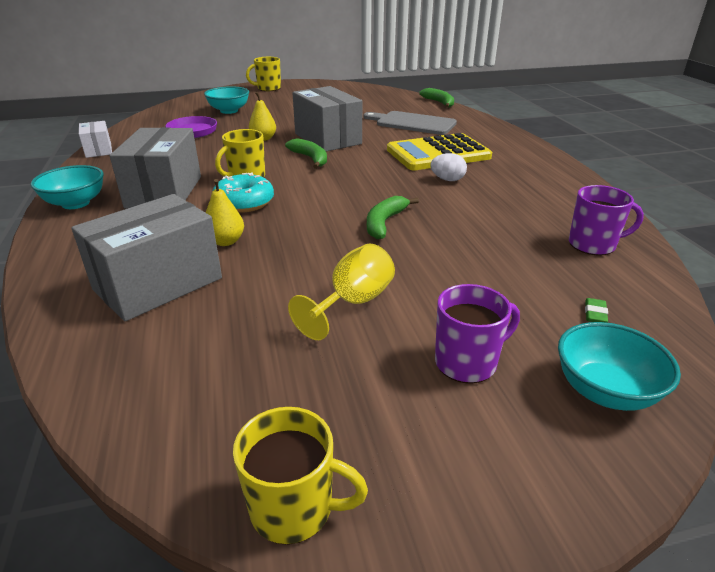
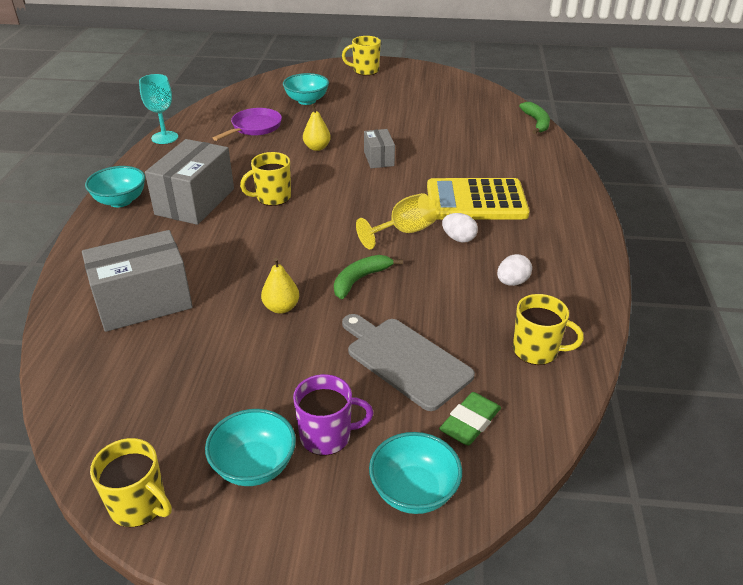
camera: 20 degrees right, 5 degrees up
white box [79,121,112,158] -> turquoise goblet [139,74,178,144]
yellow pear [206,179,244,246] -> yellow pear moved to [261,258,299,314]
turquoise donut [212,172,274,213] -> none
green banana [285,138,327,169] -> none
yellow goblet [288,243,395,340] -> yellow goblet moved to [356,193,436,249]
grey box [293,86,362,151] -> grey box [364,129,395,168], size x0.53
grey cutting board [364,111,457,135] -> grey cutting board moved to [342,314,475,411]
purple mug [569,185,644,256] -> yellow mug [513,294,584,365]
green eraser [585,298,608,323] -> green eraser [439,392,501,445], size x1.88
none -> turquoise bowl [205,409,296,486]
none -> white egg [497,254,532,286]

